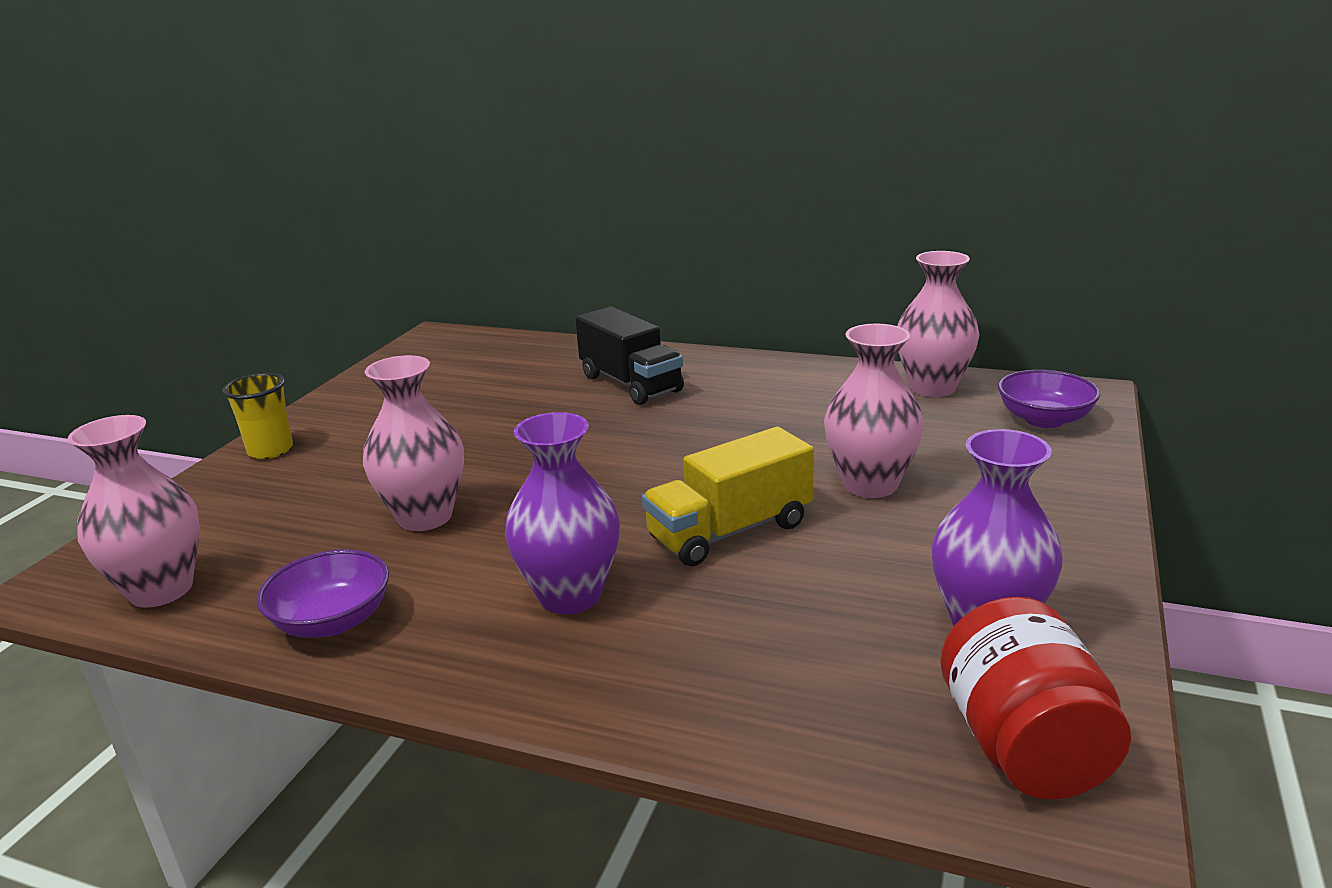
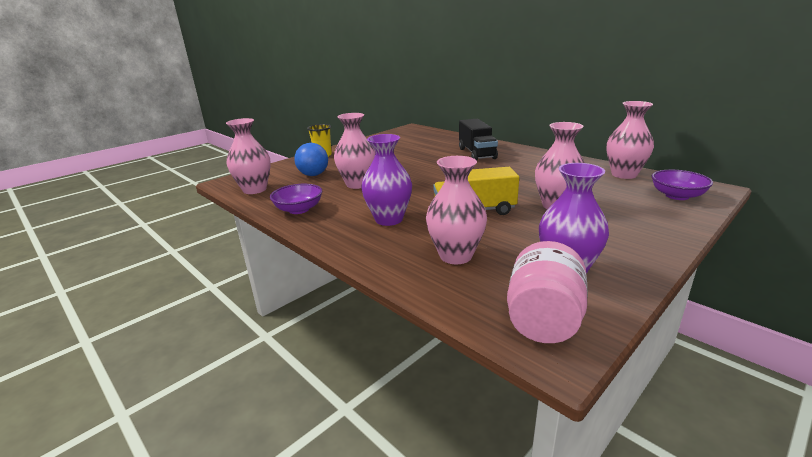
camera: 25 degrees right, 0 degrees up
red jar [940,597,1131,800] -> pink jar [507,241,588,343]
none -> blue ball [294,143,328,176]
none -> pink vase [426,156,487,264]

